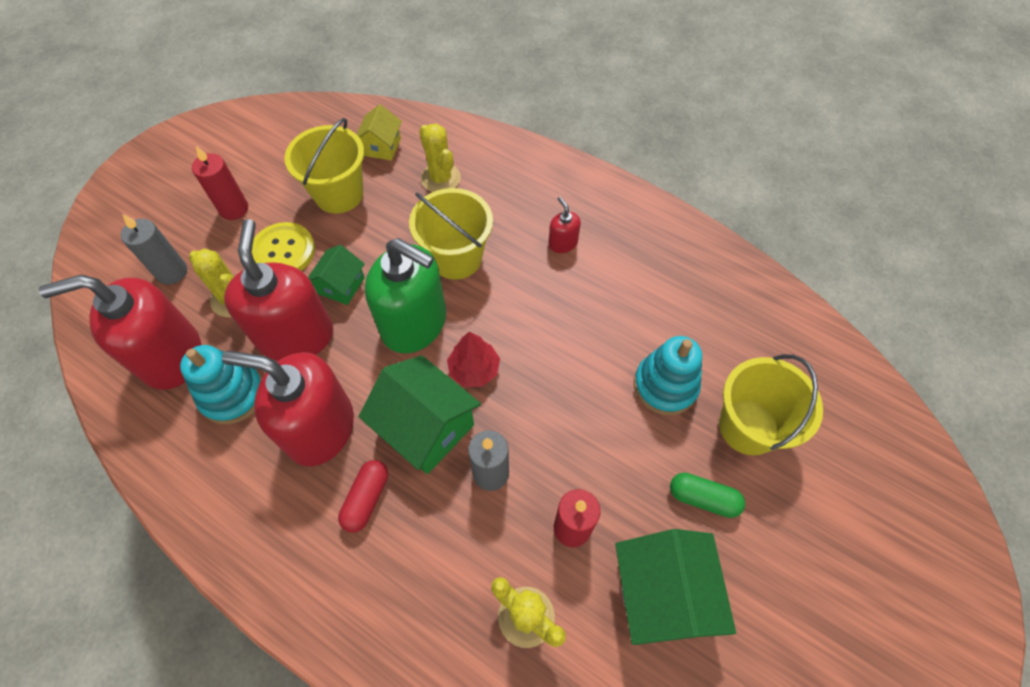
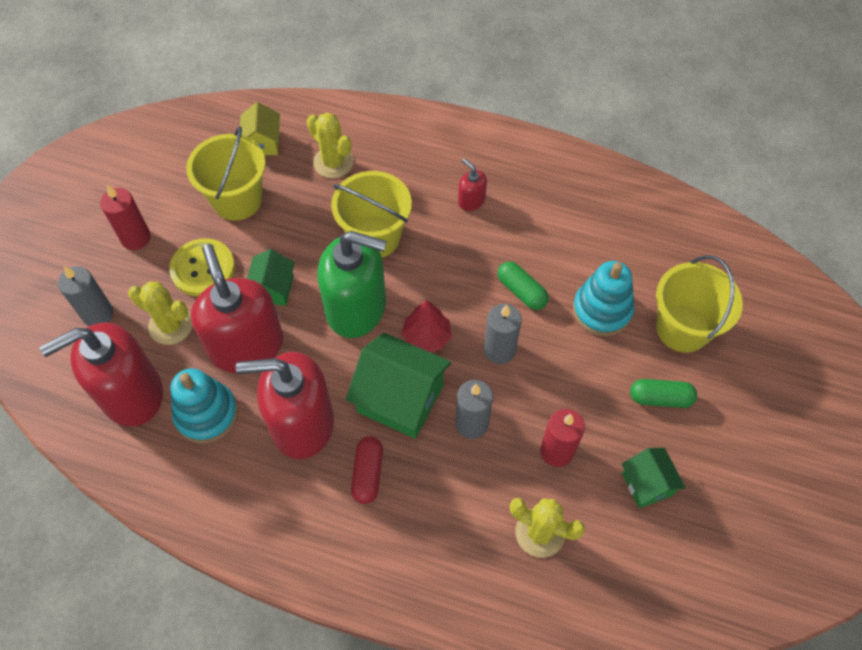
camera: 15 degrees left, 0 degrees up
green house [615,529,736,645] -> green house [622,448,686,508], size x0.57
none -> grey candle [484,304,522,364]
none -> green capsule [498,261,548,310]

